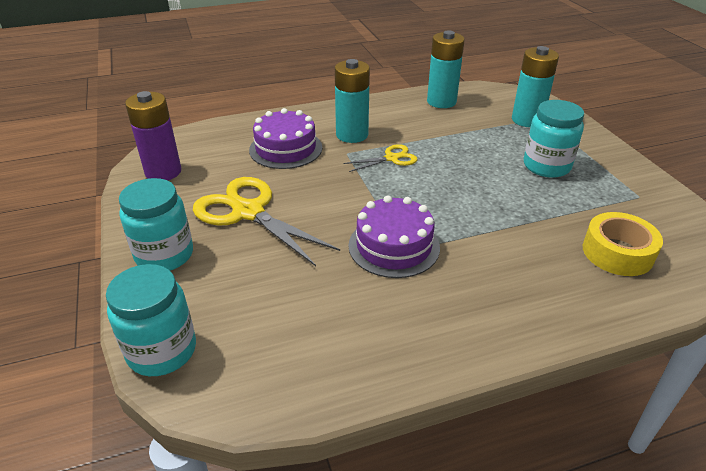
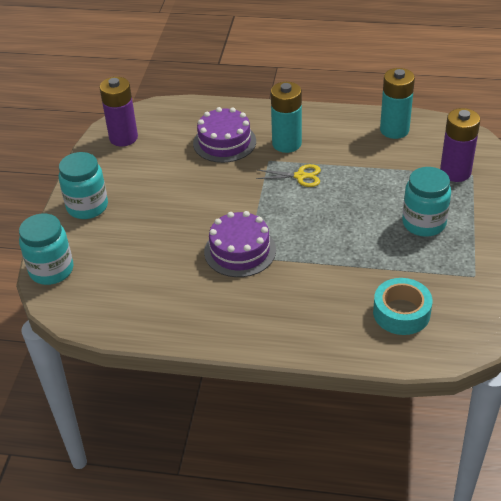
camera: 30 degrees right, 5 degrees up
yellow scissors [193,177,340,266] -> none
turquoise battery [512,46,559,127] -> purple battery [440,108,480,182]
yellow tape [583,212,663,276] -> turquoise tape [373,278,433,335]

